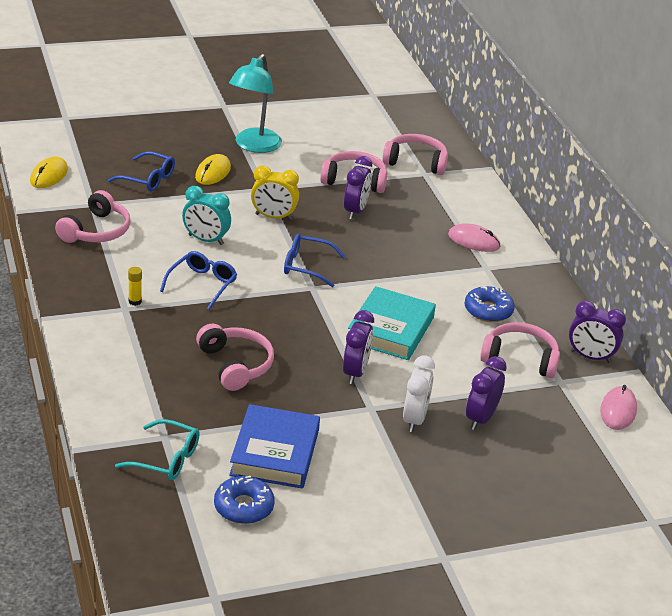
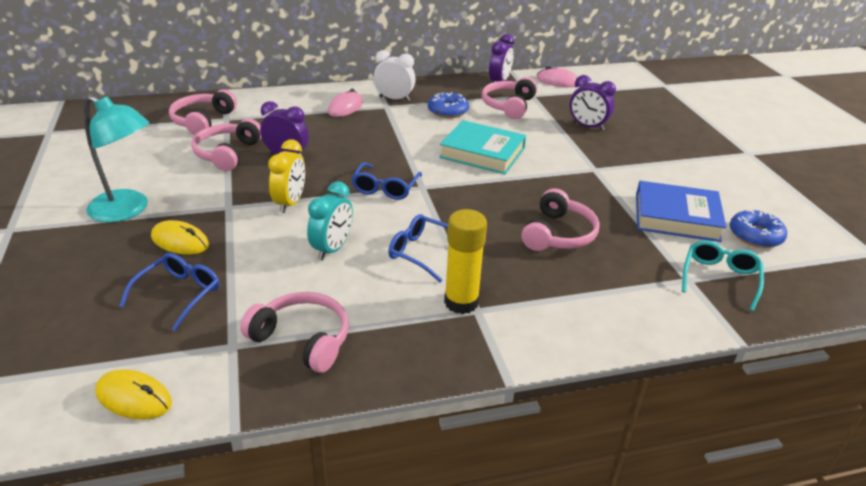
camera: 85 degrees left, 0 degrees up
yellow glue stick [128,267,142,306] -> yellow glue stick [444,209,487,314], size x2.17
pink headphones [196,324,274,391] -> pink headphones turned 135 degrees clockwise [522,188,600,251]
purple clock [343,310,374,384] -> none
white clock [403,355,435,432] -> white clock moved to [374,50,416,102]

